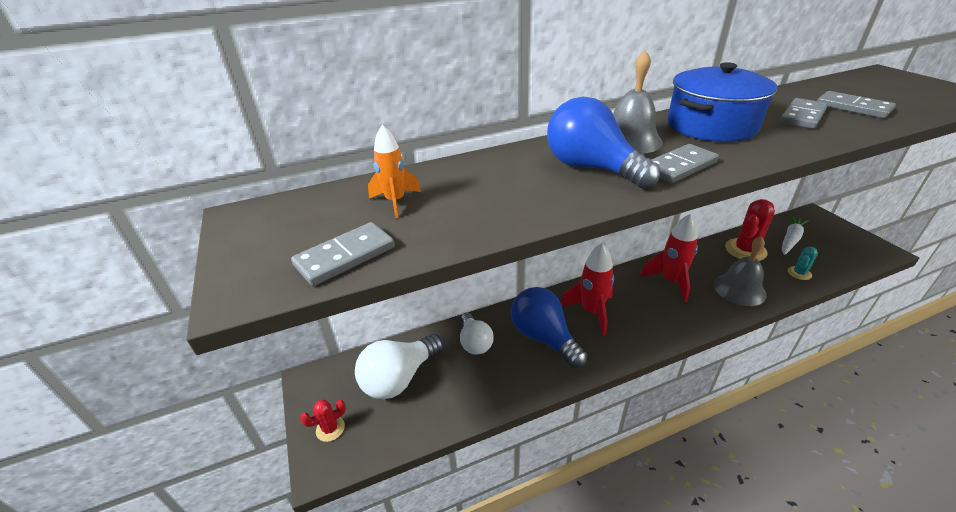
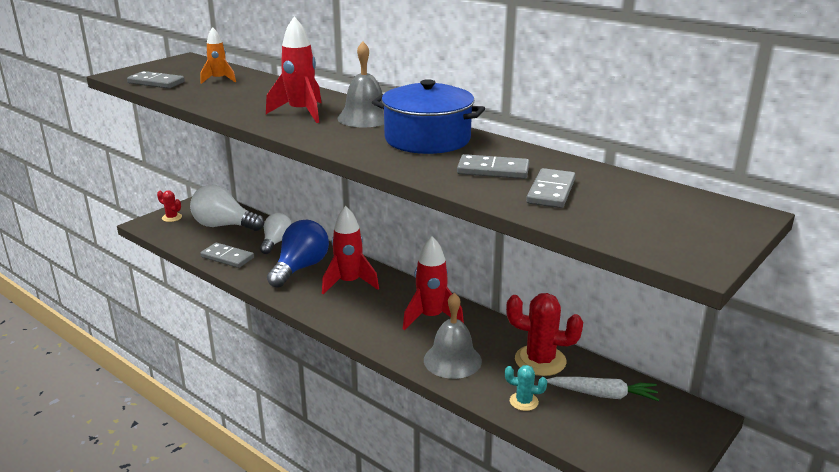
camera: 60 degrees right, 10 degrees down
white light bulb [460,313,494,355] -> white light bulb turned 150 degrees clockwise [260,213,292,254]
blue light bulb [547,97,660,189] -> red rocket [266,17,321,123]
grey domino [651,144,719,183] -> grey domino moved to [201,243,254,268]

